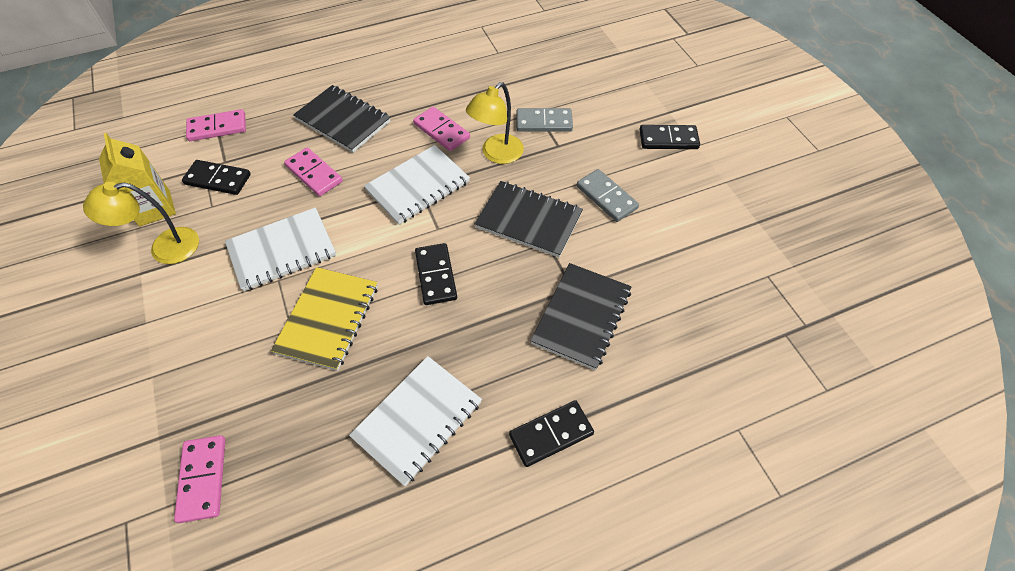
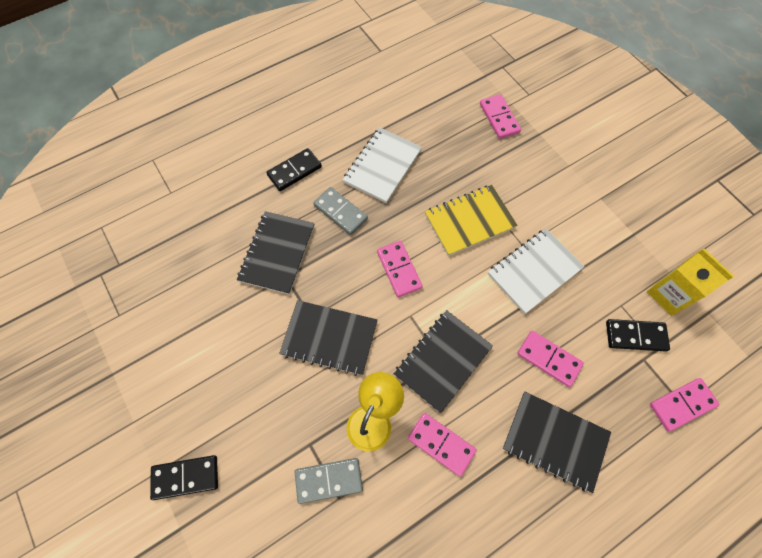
camera: 170 degrees right, 10 degrees up
yellow lamp [83,182,199,264] -> none
yellow notebook [271,267,378,371] -> yellow notebook turned 60 degrees clockwise [425,185,518,256]
white notebook [364,145,470,225] -> black notebook [394,310,493,413]
black domino [415,243,457,305] -> pink domino [377,241,423,297]
grey domino [577,169,639,222] -> grey domino moved to [313,187,368,235]

